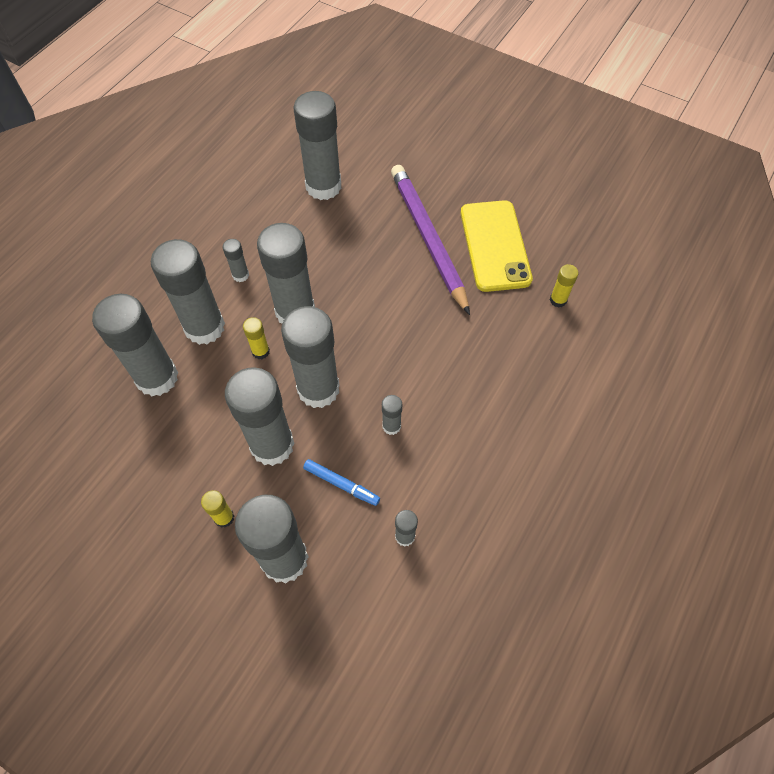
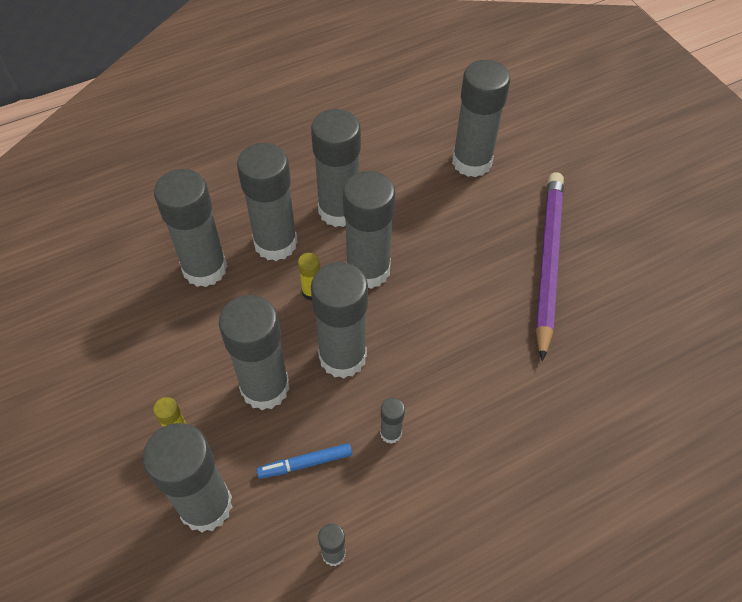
camera: 30 degrees right, 5 degrees down
grey glue stick [223,239,249,282] -> grey glue stick [311,109,361,227], size x2.30
blue marker [303,459,380,506] -> blue marker turned 105 degrees clockwise [257,443,352,479]
yellow phone [461,200,533,292] -> none
yellow glue stick [550,264,579,308] -> none

